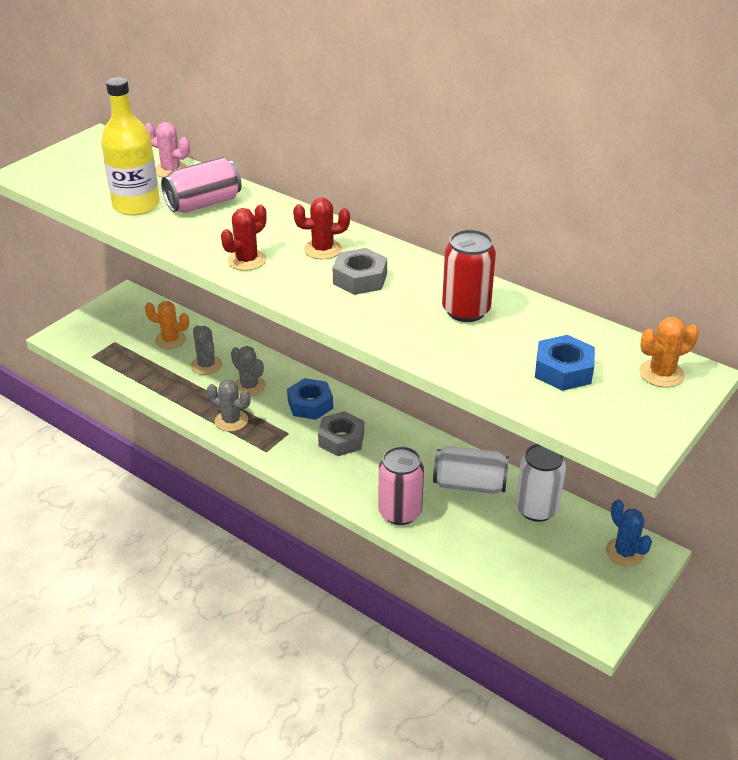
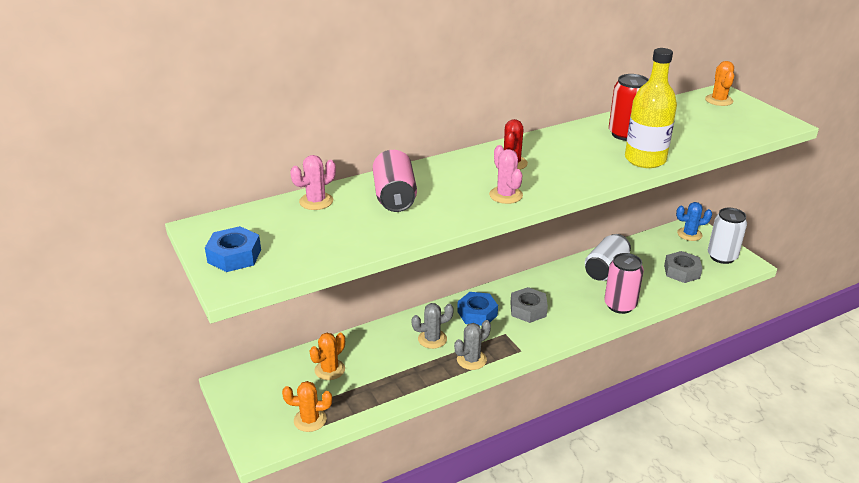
camera: 65 degrees left, 5 degrees down
yellow bottle [101,77,160,215] -> yellow bottle moved to [625,48,677,168]
grey cactus [191,325,222,375] -> none
red cactus [221,205,267,271] -> pink cactus [489,145,523,204]
grey nut [333,248,387,295] -> grey nut moved to [664,251,702,283]
white can [516,444,566,522] -> white can moved to [708,208,747,264]
blue nut [535,335,595,391] -> blue nut moved to [205,226,261,272]
none -> orange cactus [282,381,332,432]

